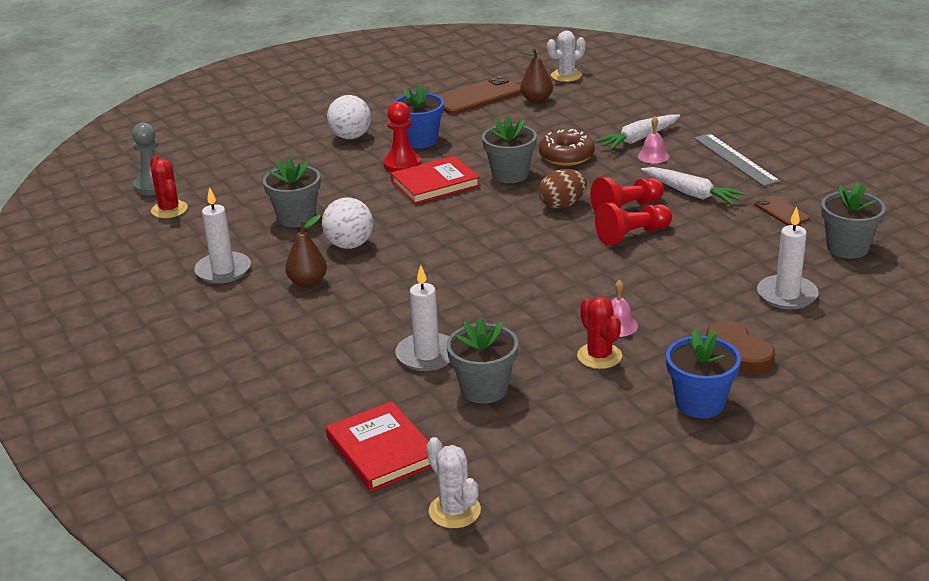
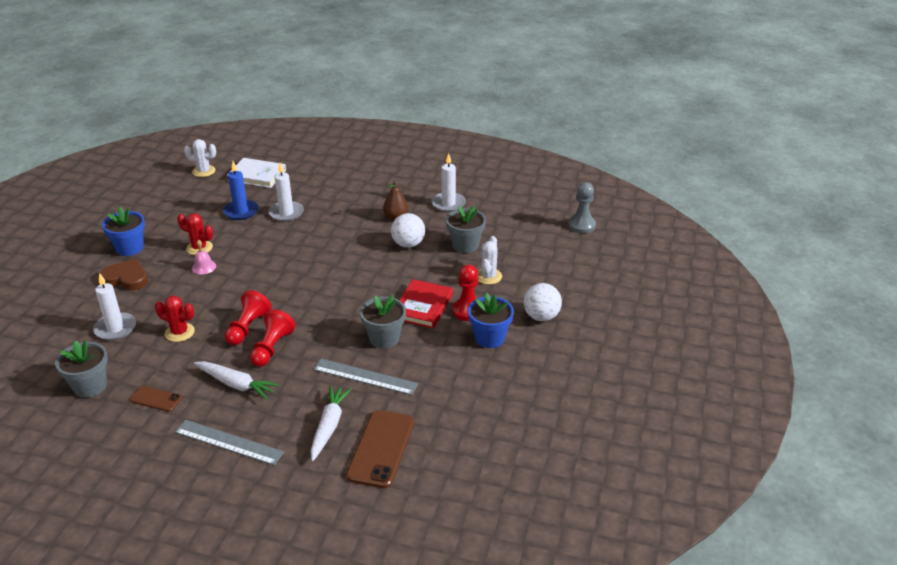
camera: 135 degrees right, 5 degrees up
red cactus [150,156,188,218] -> red cactus moved to [155,296,195,342]
red book [326,401,431,492] -> white book [227,158,286,188]
brown phone [438,76,522,115] -> brown phone moved to [346,410,414,488]
grey flower pot [447,317,518,404] -> blue candle [223,161,258,220]
brown pear [520,48,553,103] -> none
brown donut [539,129,595,166] -> grey ruler [313,359,418,395]
brown egg [539,169,587,209] -> none
white cactus [547,31,585,82] -> white cactus moved to [477,236,502,285]
pink bell [638,117,669,164] -> none
white carrot [641,167,746,205] -> white carrot turned 150 degrees counterclockwise [194,362,279,400]

